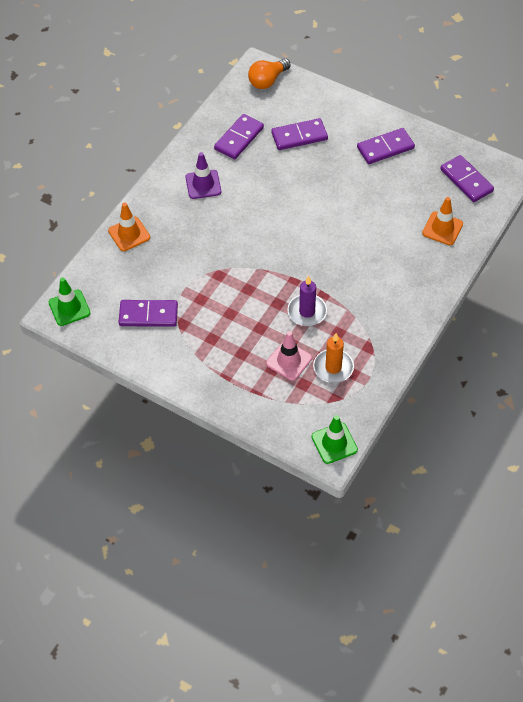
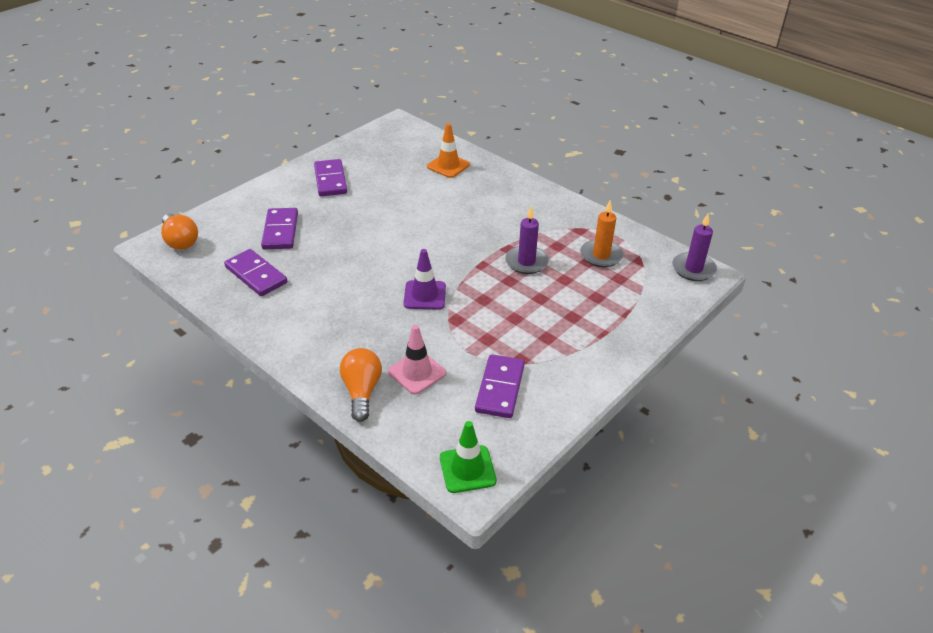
camera: 80 degrees left, 15 degrees down
orange traffic cone [108,203,150,251] -> orange light bulb [340,348,382,422]
purple traffic cone [186,152,221,199] -> purple traffic cone moved to [404,249,446,310]
pink traffic cone [266,331,312,381] -> pink traffic cone moved to [388,325,446,394]
green traffic cone [311,415,358,464] -> purple candle [672,214,717,281]
purple domino [440,155,494,202] -> none

